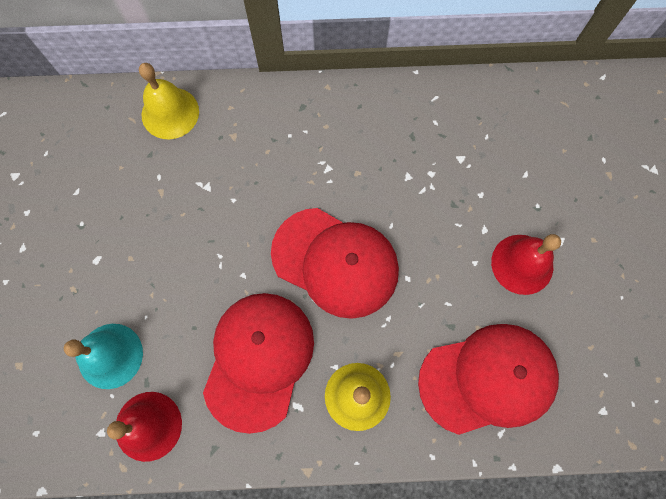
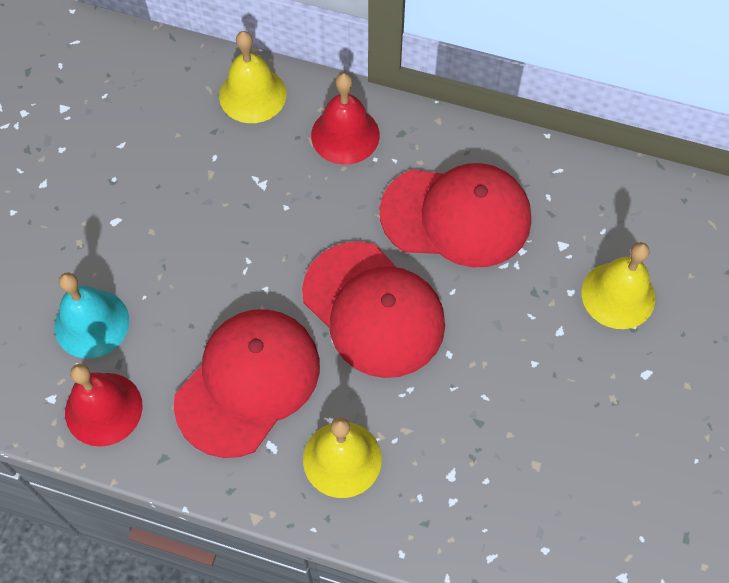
camera: 20 degrees right, 10 degrees down
red cap [418,324,559,435] -> red cap moved to [380,163,531,267]
red bell [491,234,561,295] -> red bell moved to [311,73,380,165]
none -> yellow bell [581,242,655,329]

